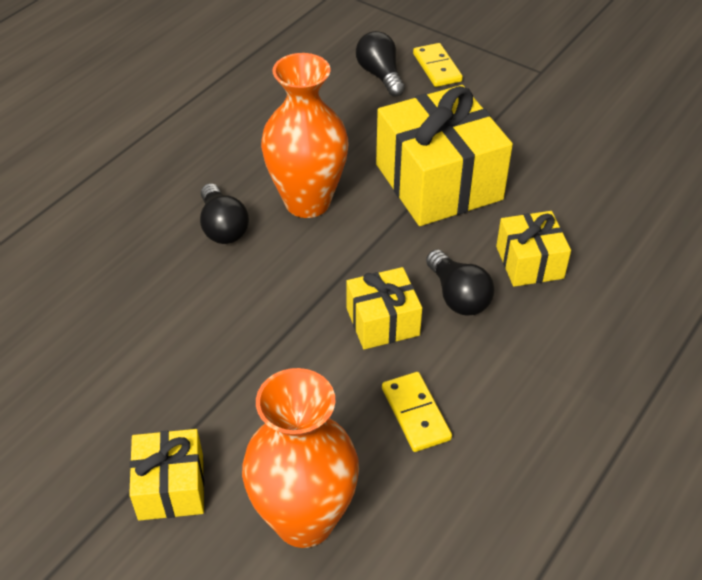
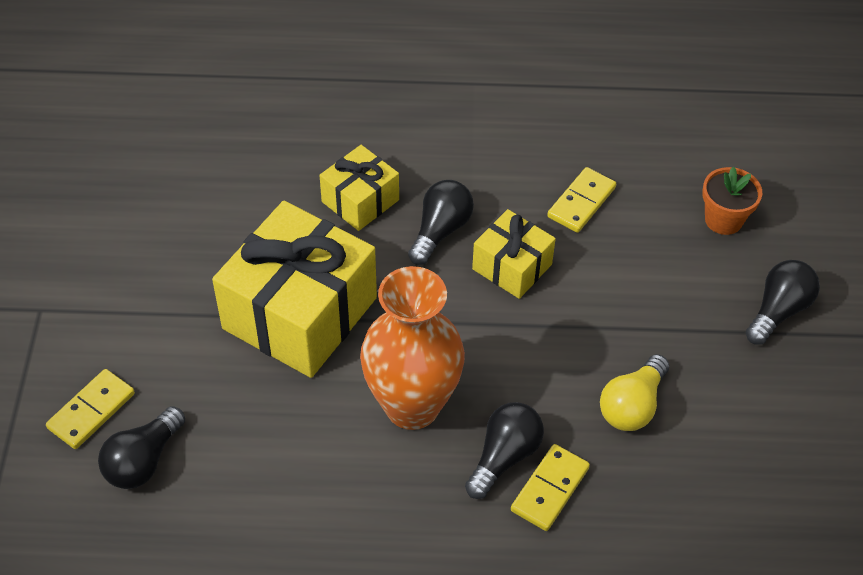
camera: 125 degrees left, 5 degrees up
yellow gift [129,429,204,521] -> black light bulb [746,260,820,345]
orange vase [242,368,359,548] -> orange flower pot [702,166,762,235]
none -> yellow domino [511,444,590,531]
none -> yellow light bulb [600,354,669,431]

